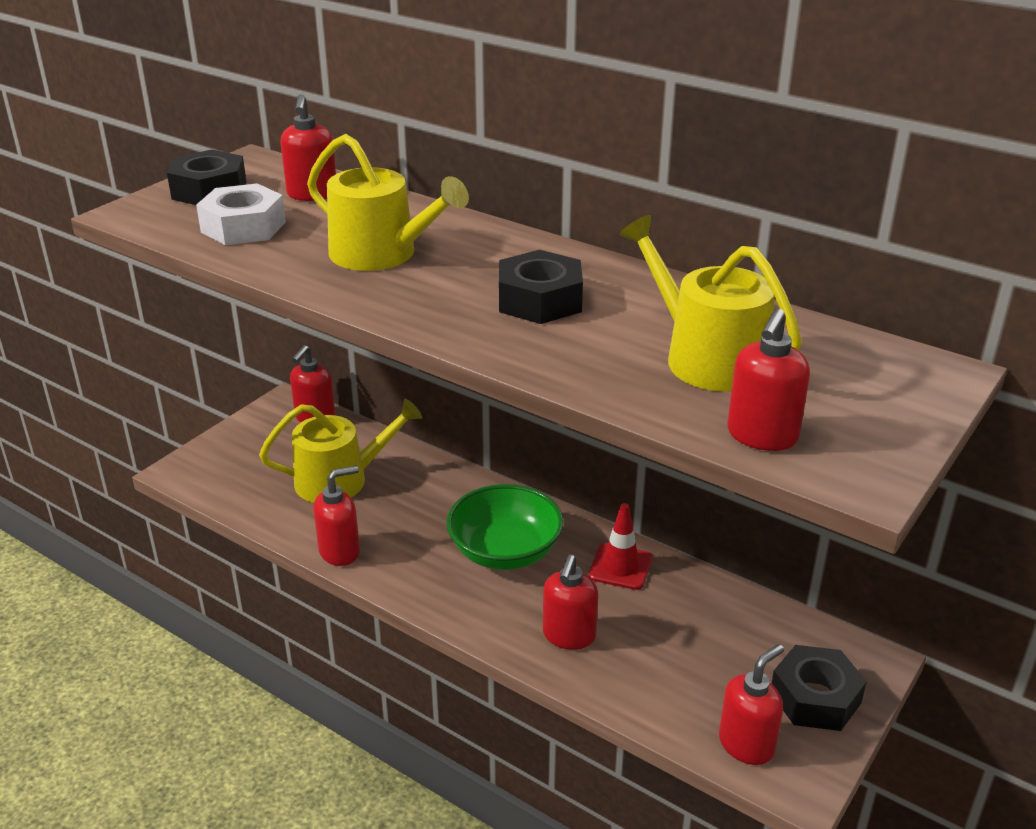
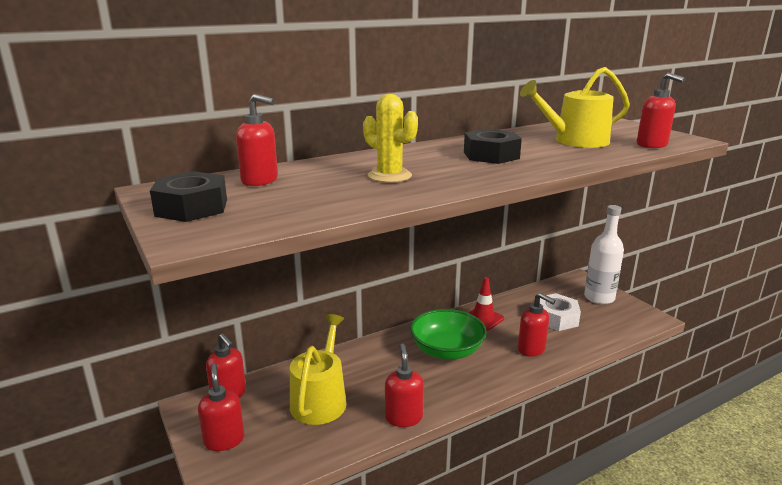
camera: 65 degrees left, 10 degrees down
white nut [196,183,286,245] -> white nut moved to [539,293,581,331]
yellow watering can [307,134,469,271] -> yellow cactus [363,94,418,183]
red soap dispenser [719,644,784,765] -> red soap dispenser moved to [198,363,244,451]
black nut [771,645,867,731] -> white bottle [584,205,624,305]

